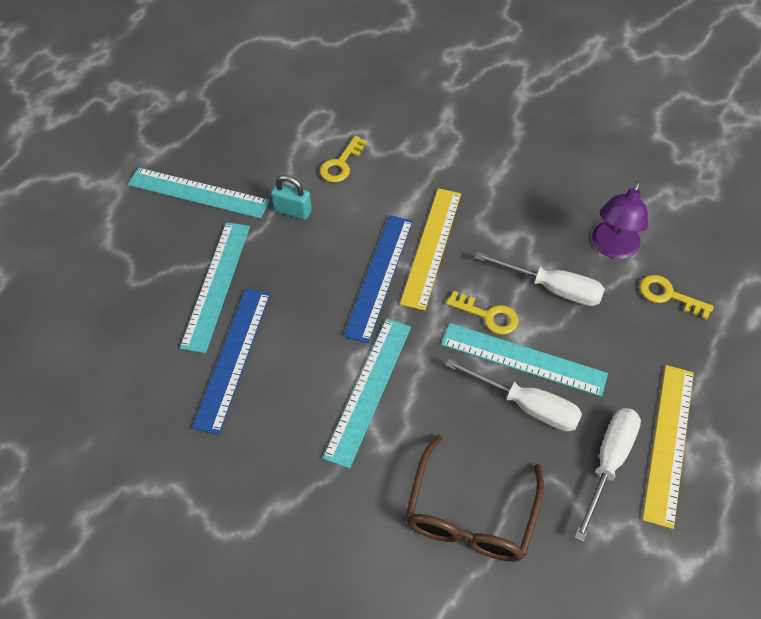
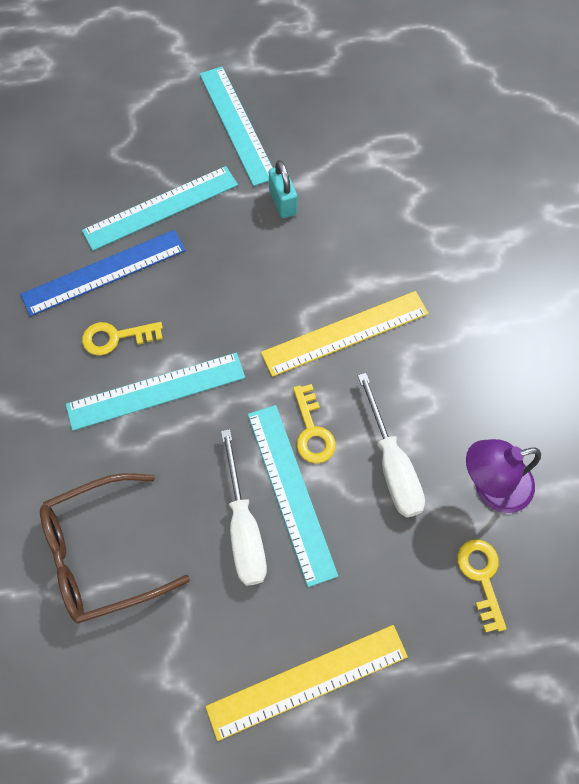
camera: 50 degrees right, 10 degrees up
yellow key [320,136,367,182] -> yellow key moved to [82,322,163,356]
blue ruler [343,215,413,343] -> none
white screwdriver [574,408,641,542] -> none

